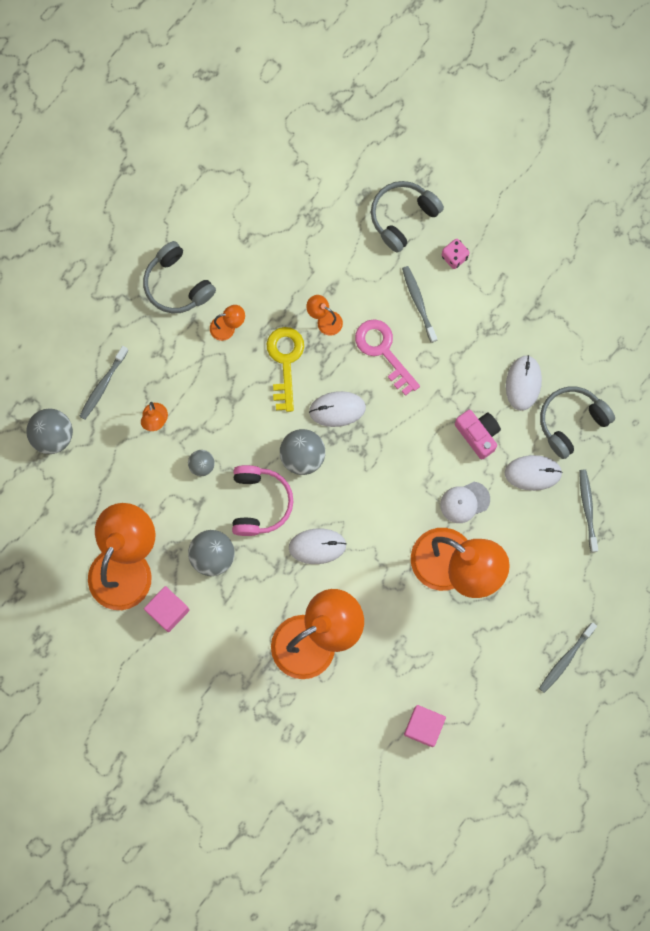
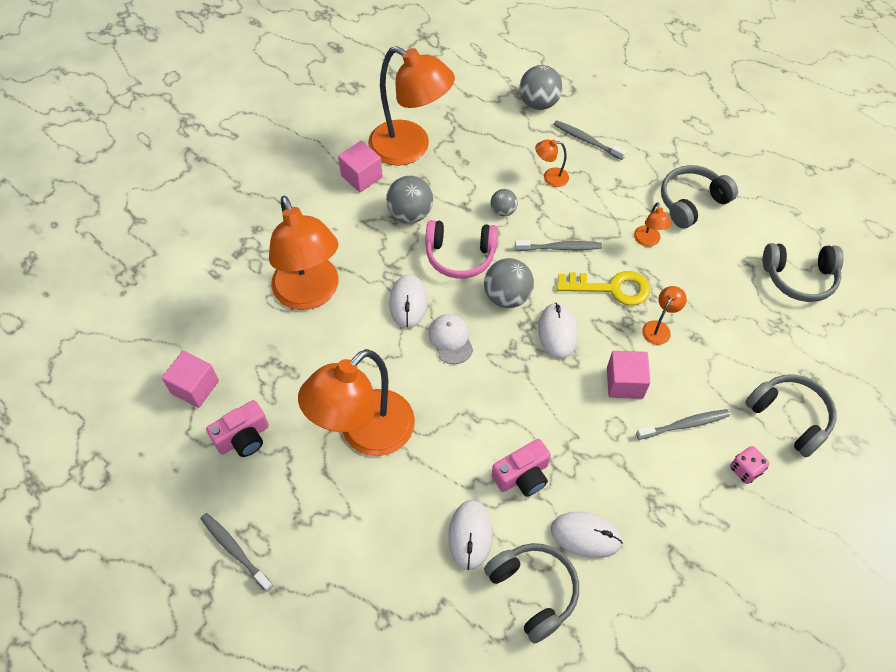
camera: 95 degrees right, 20 degrees down
pink key [355,319,420,396] -> pink cube [607,351,650,399]
white cap [440,482,490,523] -> white cap moved to [428,314,473,364]
grey toothbrush [579,469,598,553] -> grey toothbrush moved to [515,240,602,251]
none -> pink camera [206,400,269,457]
none -> grey headphones [763,243,844,302]

